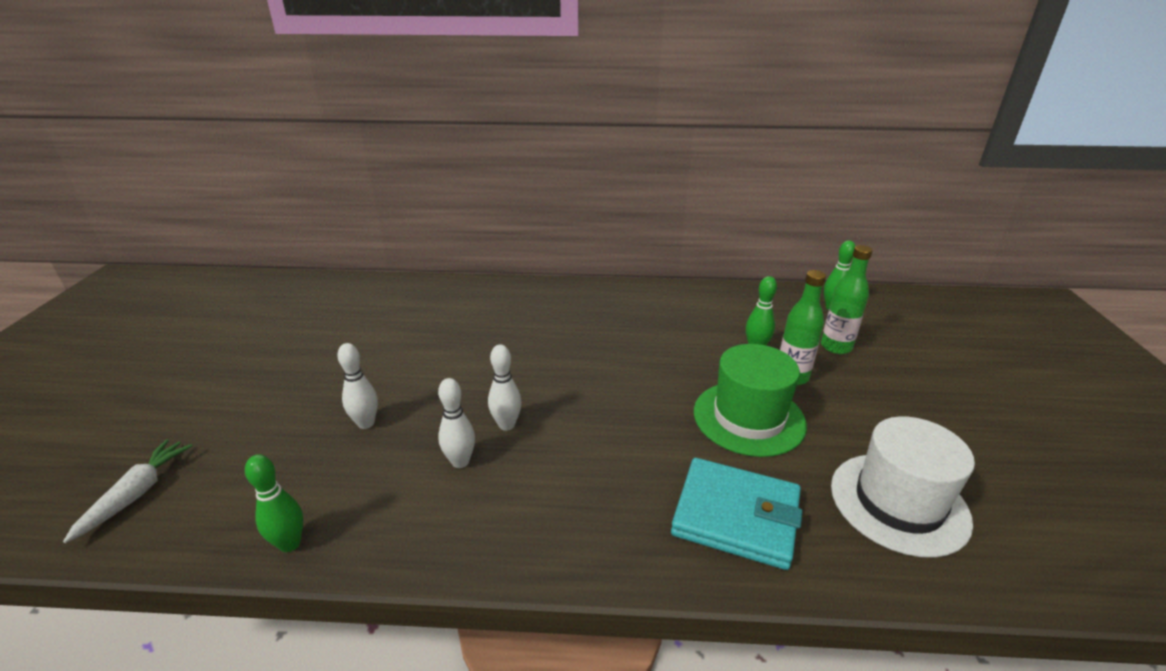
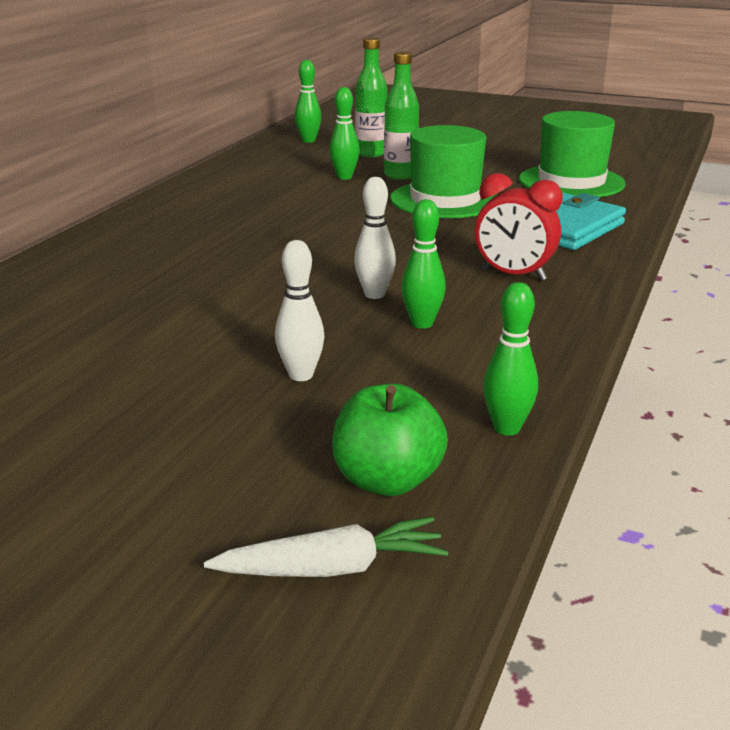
camera: 70 degrees left, 5 degrees down
white carrot [63,439,193,543] -> white carrot turned 135 degrees clockwise [204,516,449,577]
white bowling pin [438,378,475,468] -> green bowling pin [401,199,446,329]
white hat [831,416,975,558] -> green hat [519,111,626,197]
none -> green apple [332,384,448,496]
none -> red clock [475,173,563,281]

